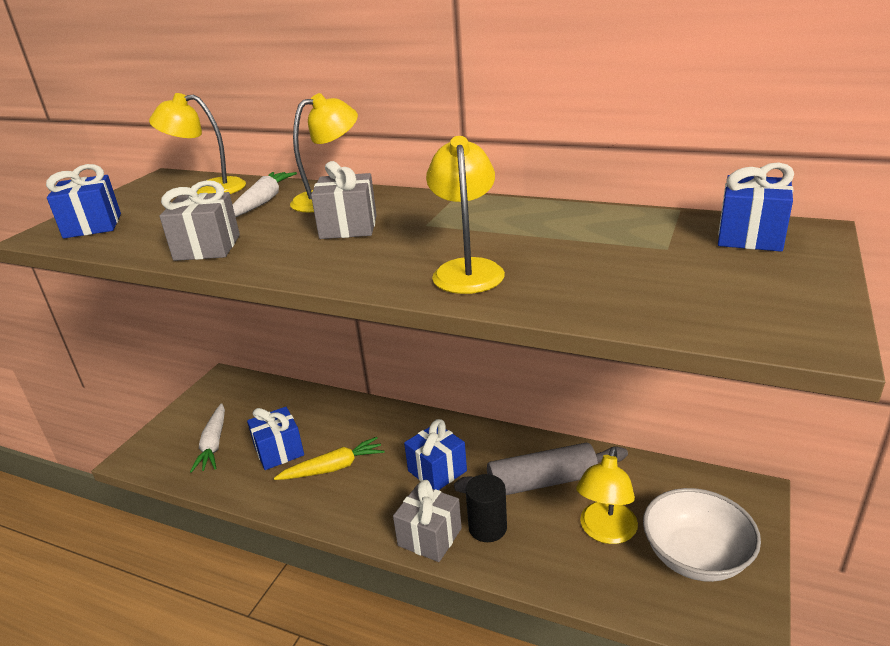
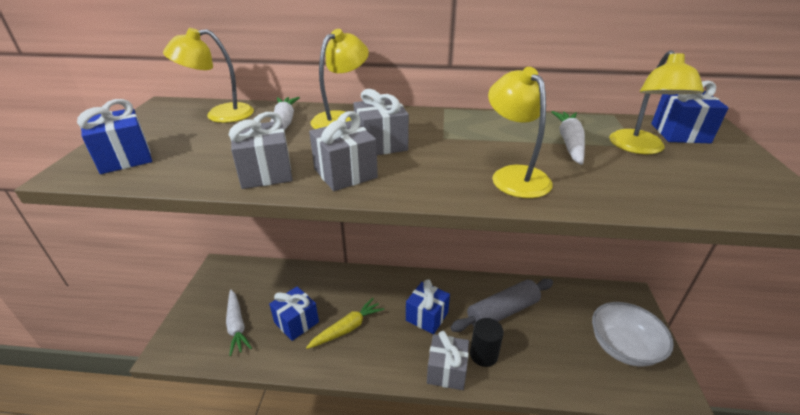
camera: 20 degrees left, 5 degrees up
yellow lamp [576,447,638,544] -> yellow lamp moved to [609,50,704,154]
none -> grey gift [309,111,378,191]
none -> white carrot [551,111,585,165]

